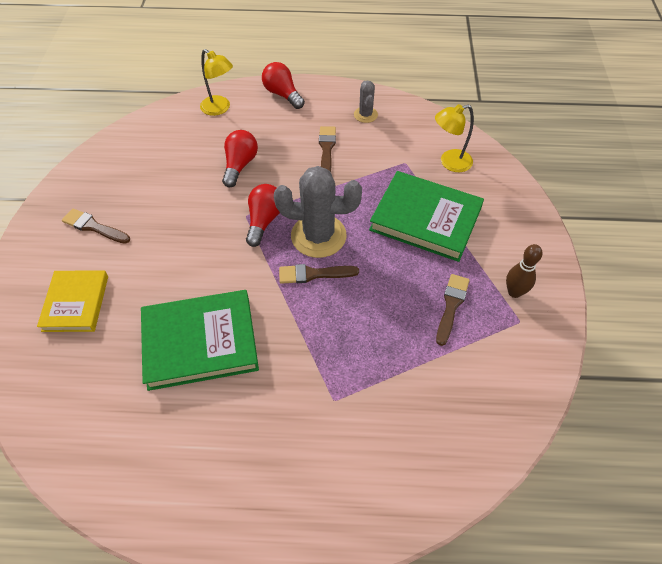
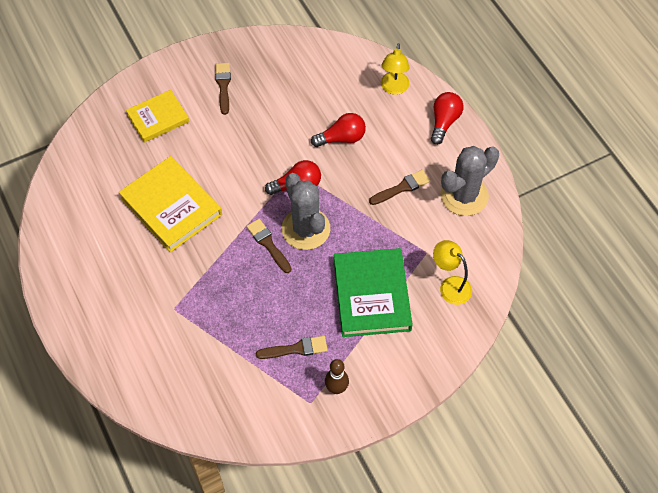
camera: 60 degrees right, 5 degrees up
green book [141,290,259,391] -> yellow book [119,156,222,252]
grey cactus [354,81,378,123] -> grey cactus [441,146,499,216], size x1.97

